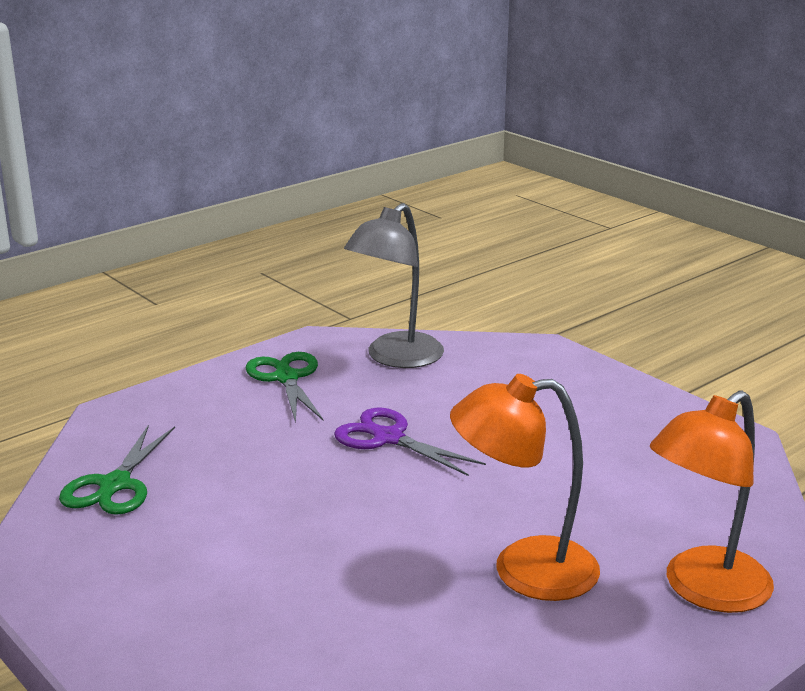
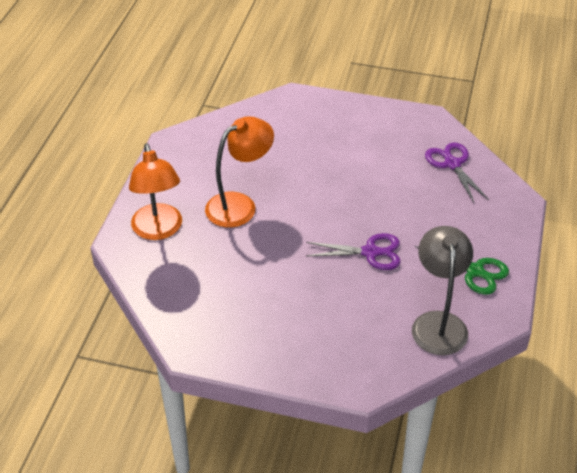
camera: 145 degrees right, 20 degrees up
green scissors [59,425,175,515] -> purple scissors [425,143,489,202]
orange lamp [650,390,774,613] -> orange lamp turned 150 degrees clockwise [129,143,182,240]

